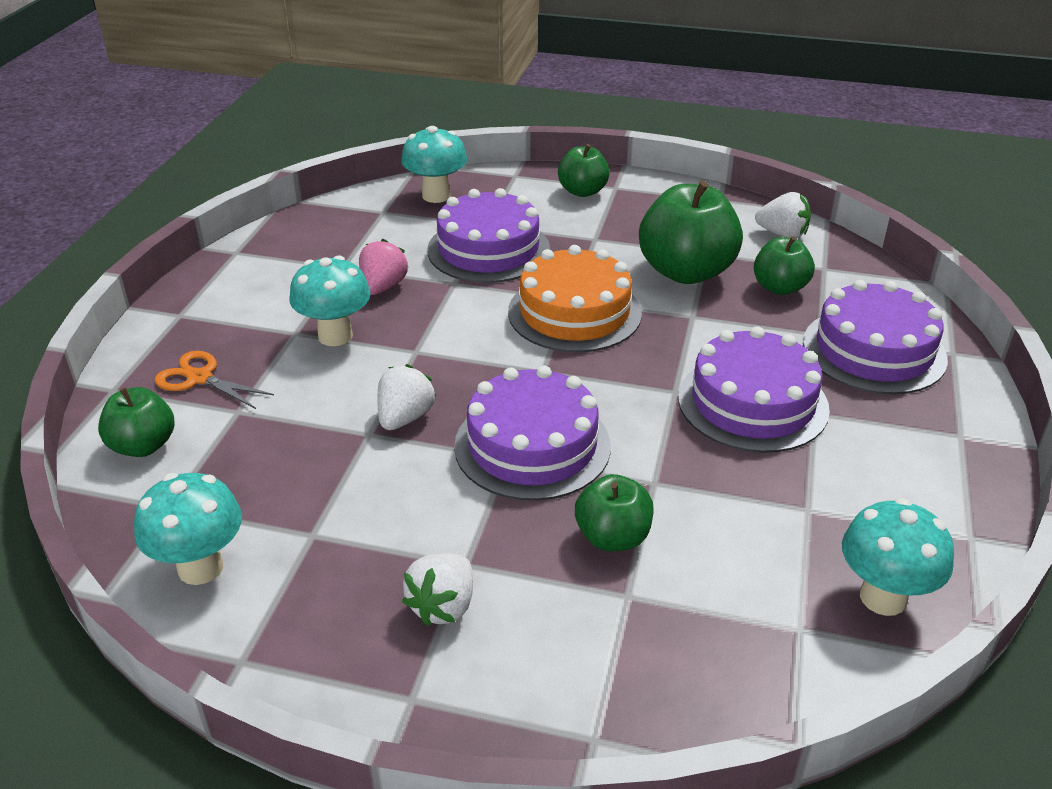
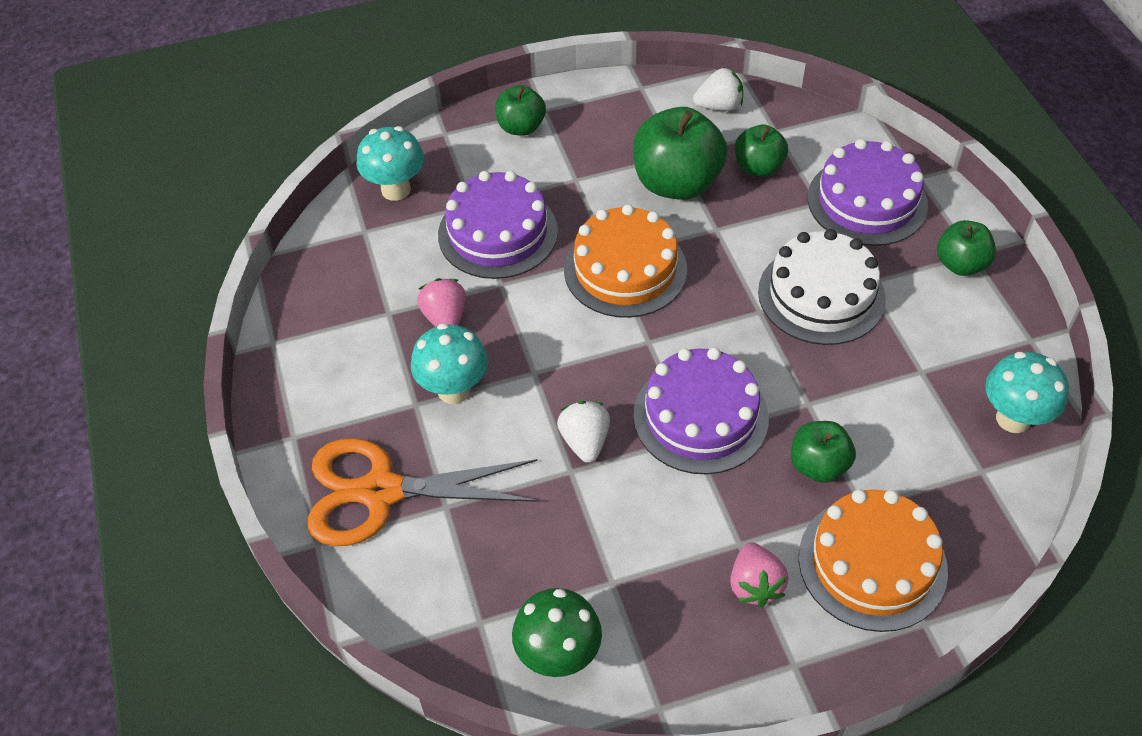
camera: 30 degrees left, 15 degrees up
green apple [98,387,175,457] -> green apple moved to [937,220,996,276]
turquoise mushroom [134,473,242,585] -> green mushroom [512,588,602,677]
orange scissors [155,351,274,409] -> orange scissors [307,438,539,546], size x1.94
white strawberry [402,553,473,626] -> pink strawberry [730,543,789,607]
purple cake [678,326,830,453] -> white cake [758,229,886,345]
none -> orange cake [799,489,948,632]

